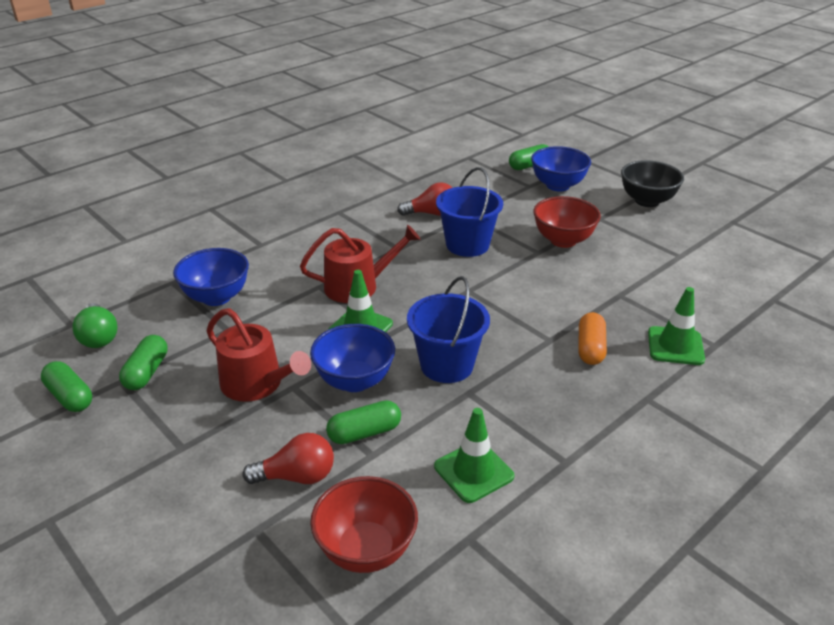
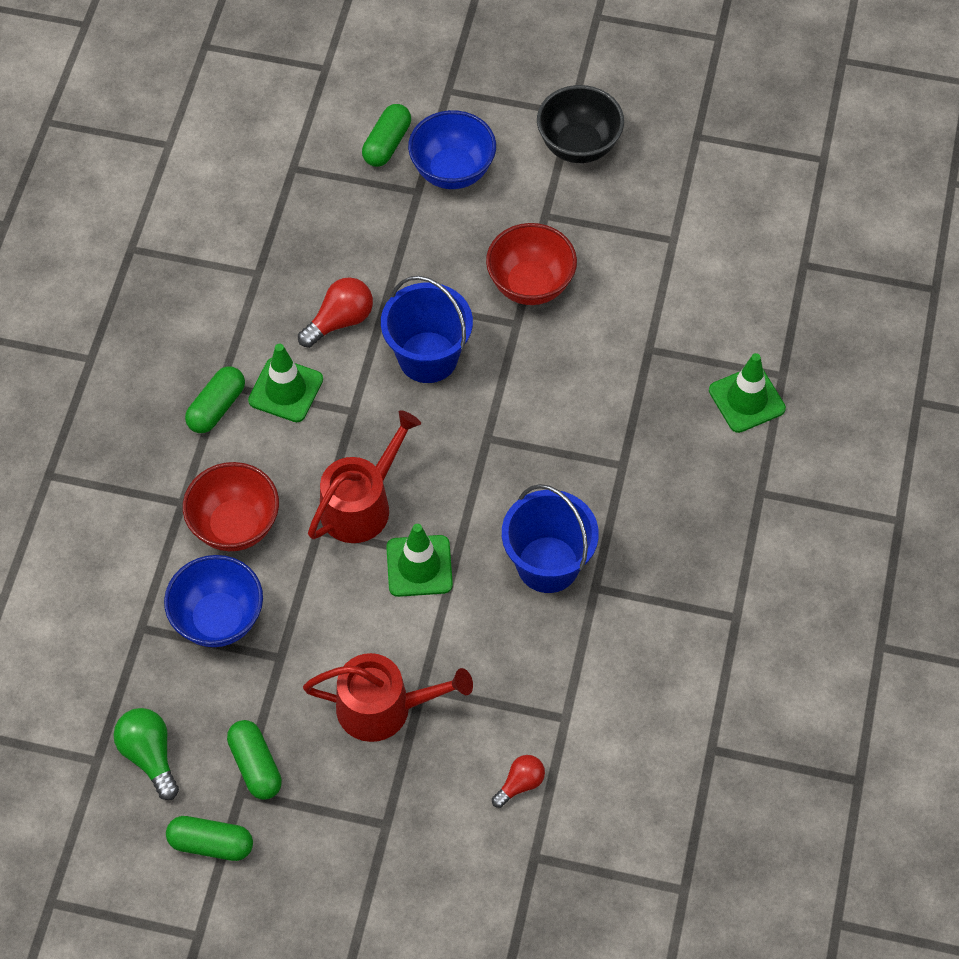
camera: 35 degrees left, 25 degrees up
green light bulb [72,303,117,348] -> green light bulb turned 150 degrees counterclockwise [113,708,179,800]
red light bulb [243,433,334,484] -> red light bulb [492,755,545,808], size x0.65
blue bowl [310,324,395,392] -> none
red bowl [310,476,418,573] -> red bowl moved to [183,462,279,551]
green capsule [326,400,401,444] -> green capsule moved to [185,366,245,433]
green traffic cone [434,408,514,503] -> green traffic cone moved to [248,344,323,422]
orange capsule [578,312,607,365] -> none

